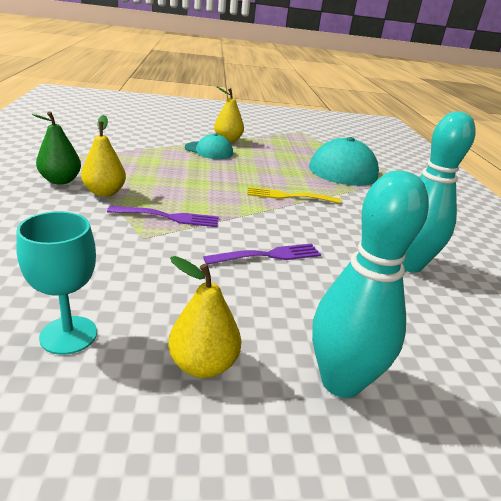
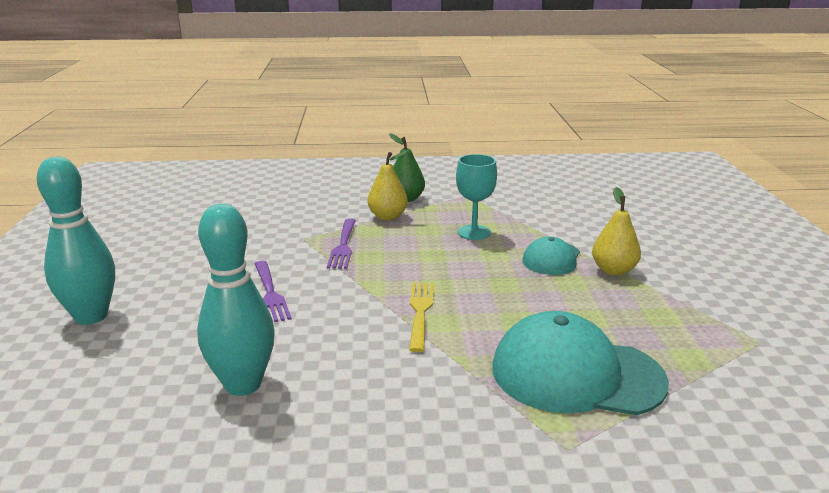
camera: 95 degrees right, 5 degrees down
turquoise goblet [16,211,97,355] -> turquoise goblet moved to [456,154,497,240]
yellow pear [168,256,241,378] -> none

